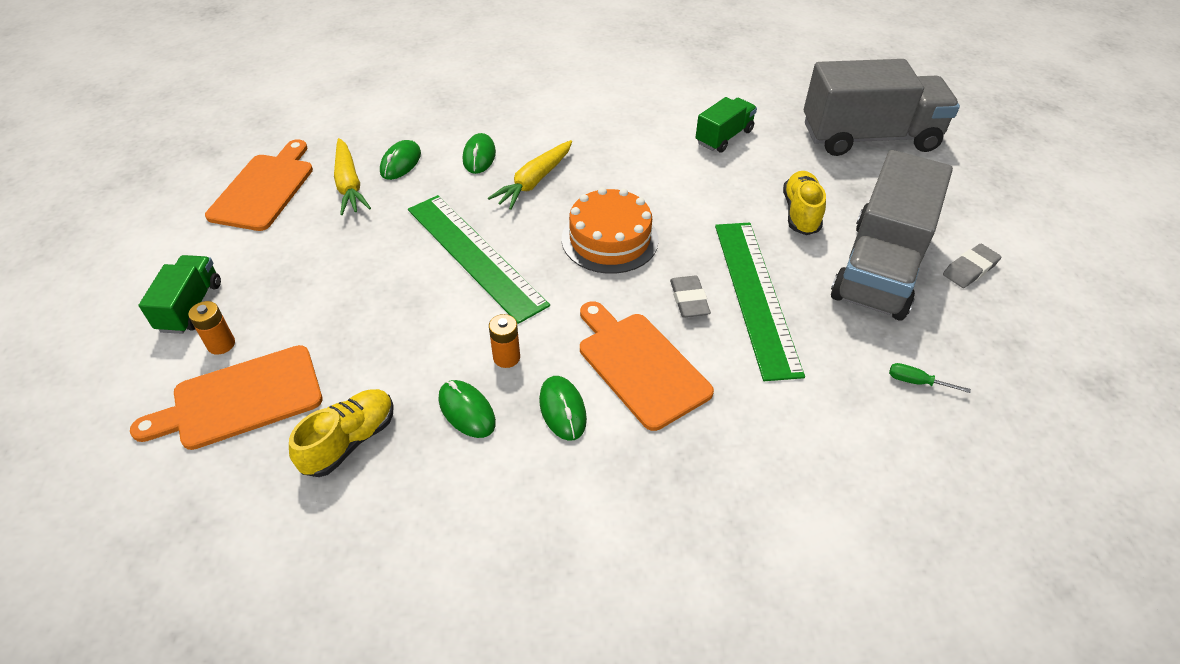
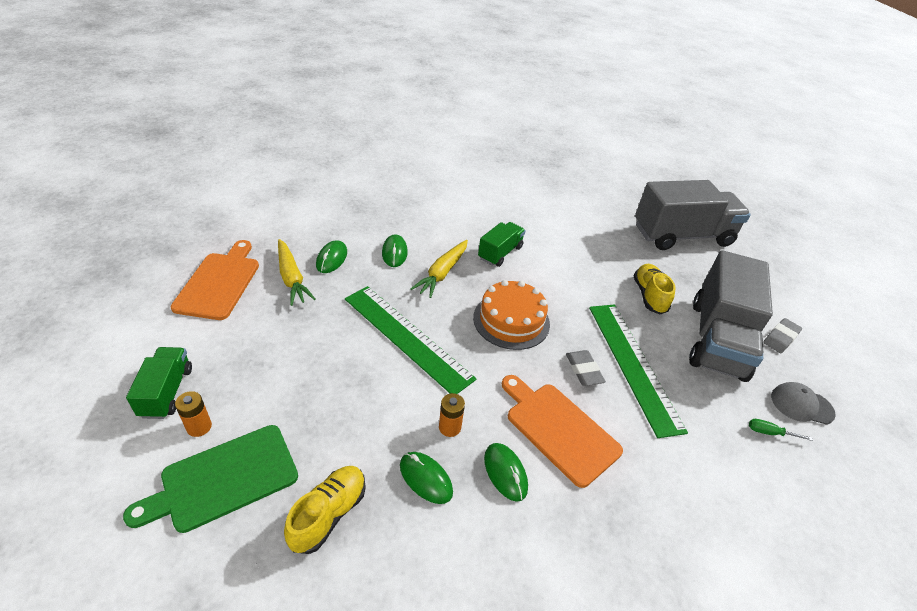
camera: 10 degrees left, 5 degrees down
orange cutting board [130,345,322,450] -> green cutting board [123,425,298,533]
green truck [695,97,757,153] -> green truck moved to [478,222,525,267]
none -> grey cap [771,382,836,425]

